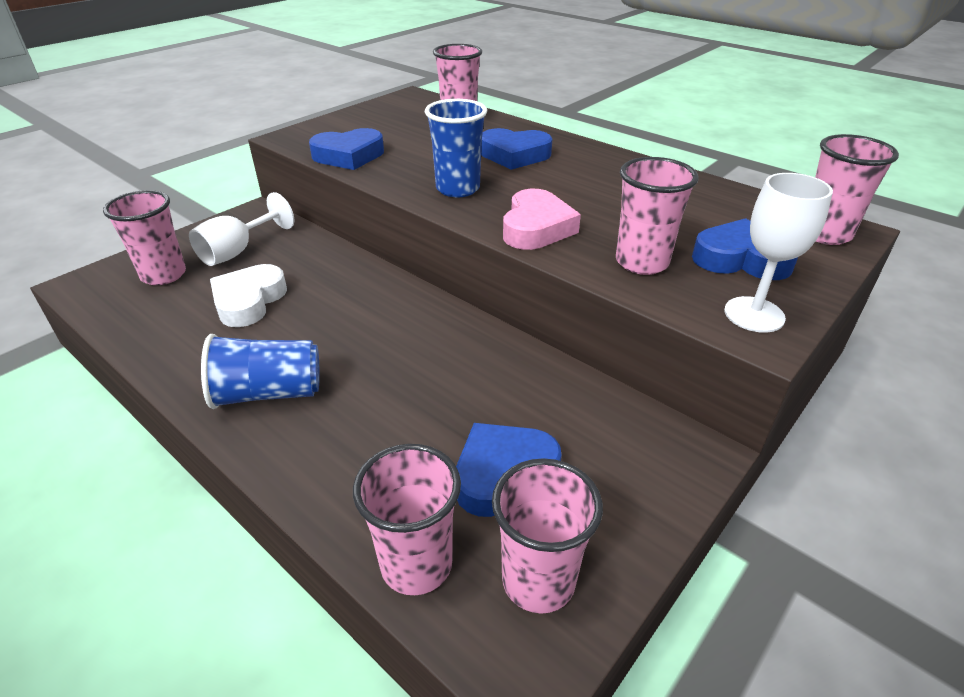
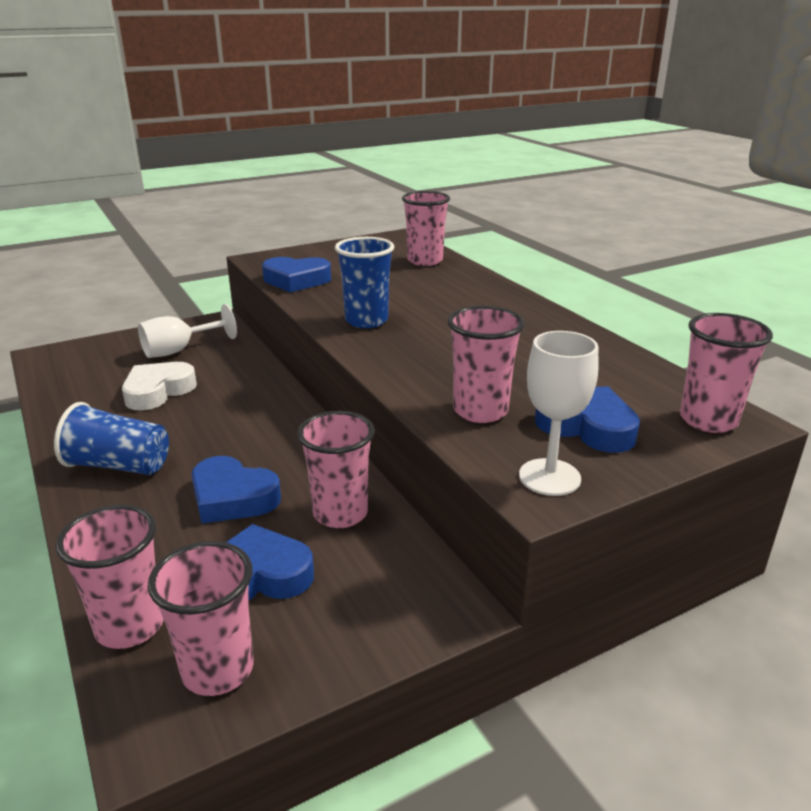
camera: 20 degrees right, 10 degrees down
pink cup [103,190,186,285] -> pink cup moved to [297,411,374,528]
blue heart [481,128,552,170] -> blue heart moved to [191,456,281,524]
pink heart [503,189,581,250] -> none

